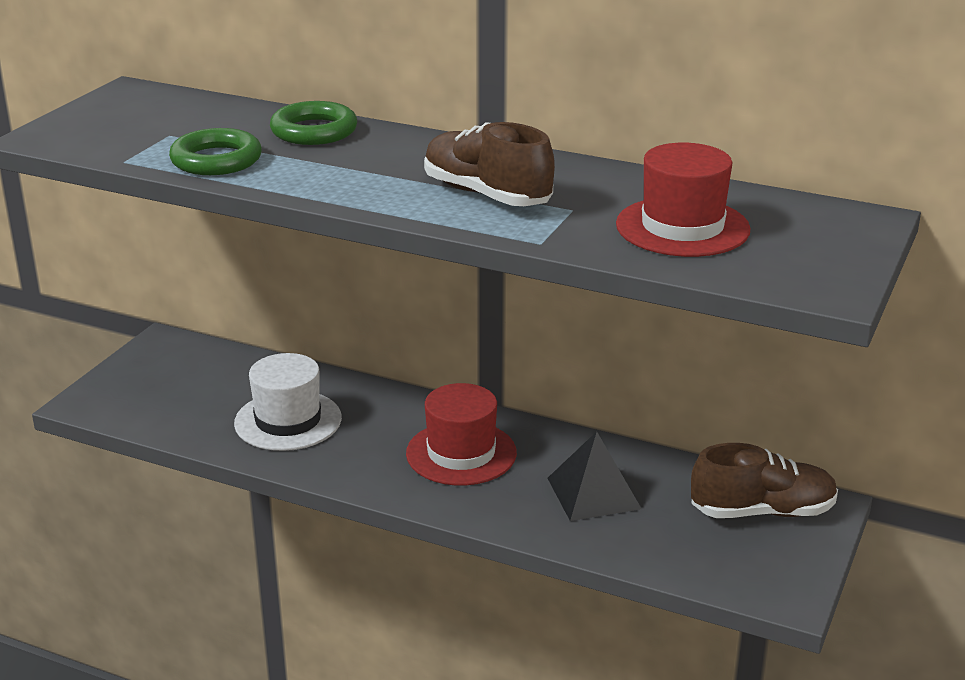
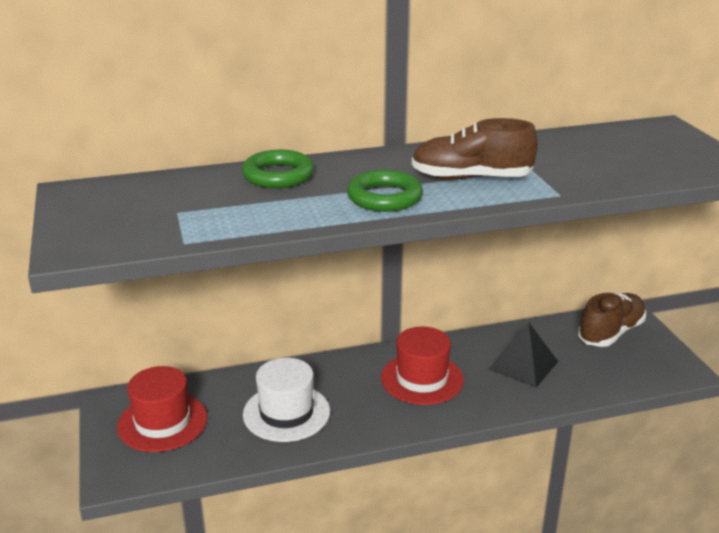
camera: 40 degrees left, 0 degrees up
green ring [169,128,262,175] -> green ring moved to [347,170,423,212]
red hat [616,143,751,257] -> red hat moved to [117,366,207,452]

